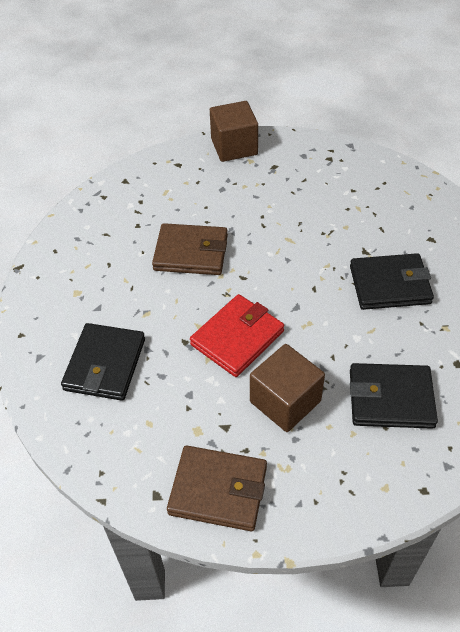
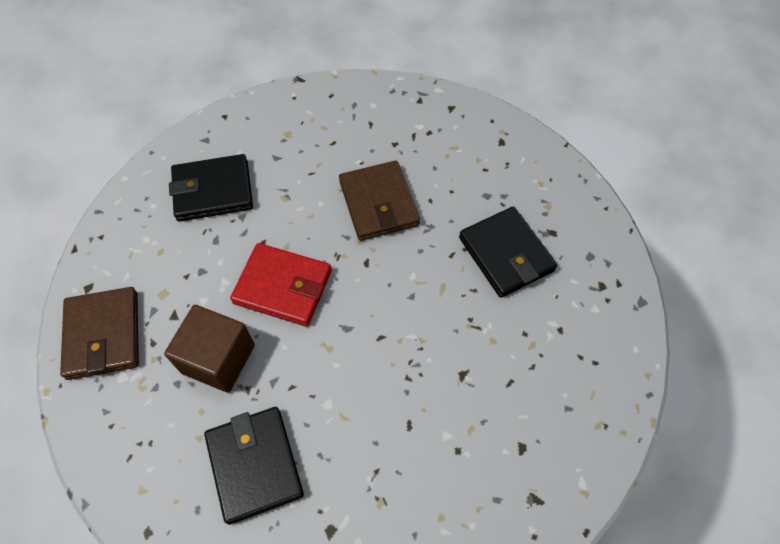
camera: 65 degrees right, 10 degrees up
brown cube [210,101,258,162] -> none
black wallet [350,253,434,310] -> black wallet moved to [459,207,557,298]

